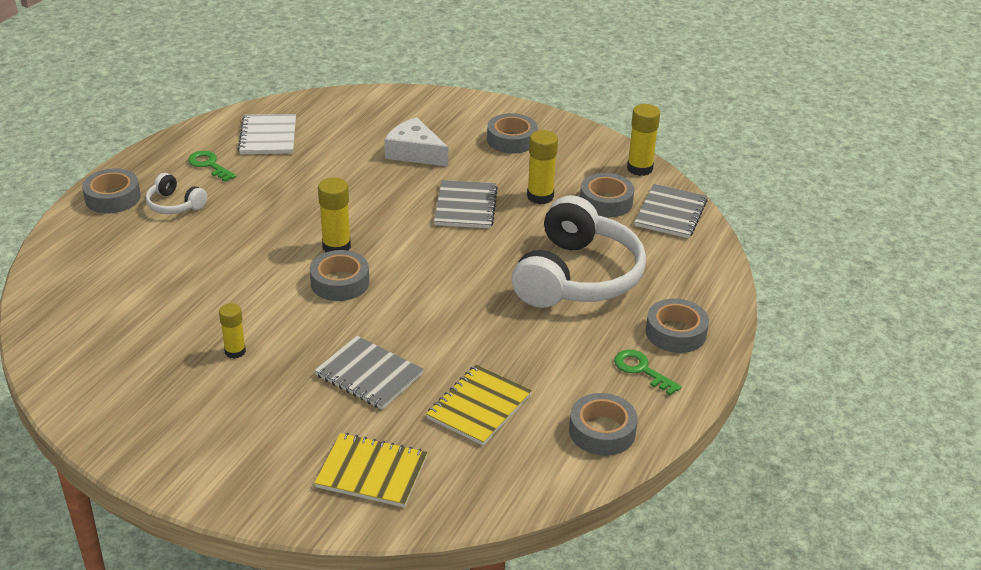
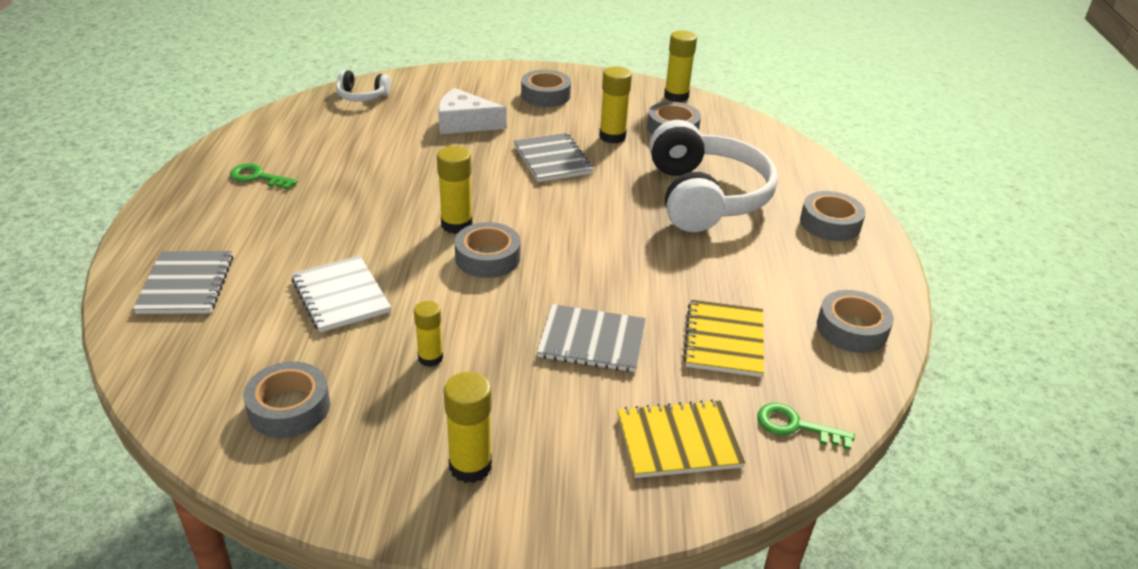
camera: 25 degrees left, 0 degrees up
grey tape [82,168,141,213] -> grey tape moved to [243,362,330,438]
white headphones [146,173,207,214] -> white headphones moved to [336,70,391,102]
white notebook [238,114,296,154] -> white notebook moved to [291,255,391,332]
green key [614,350,681,396] -> green key moved to [757,403,855,450]
grey notebook [634,184,708,238] -> grey notebook moved to [133,251,233,314]
none -> yellow glue stick [444,372,492,483]

